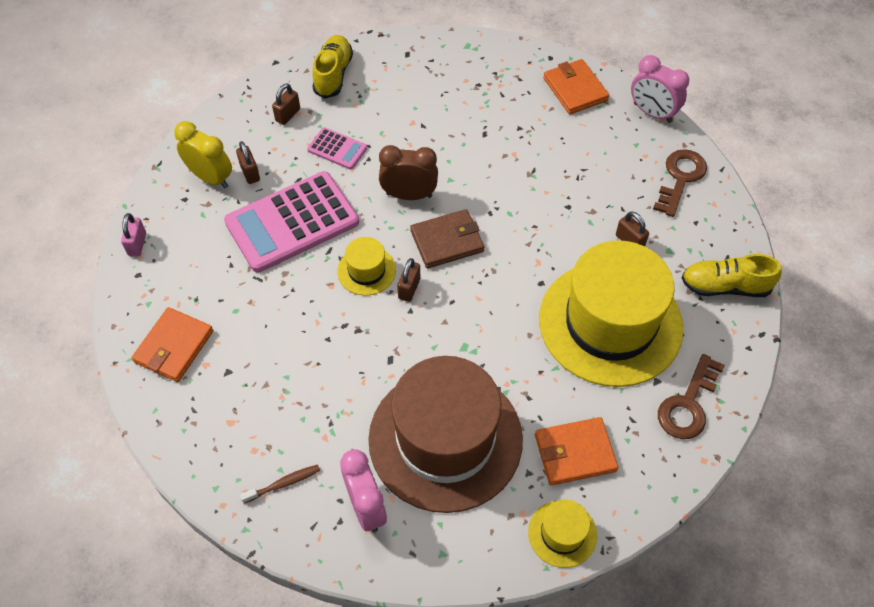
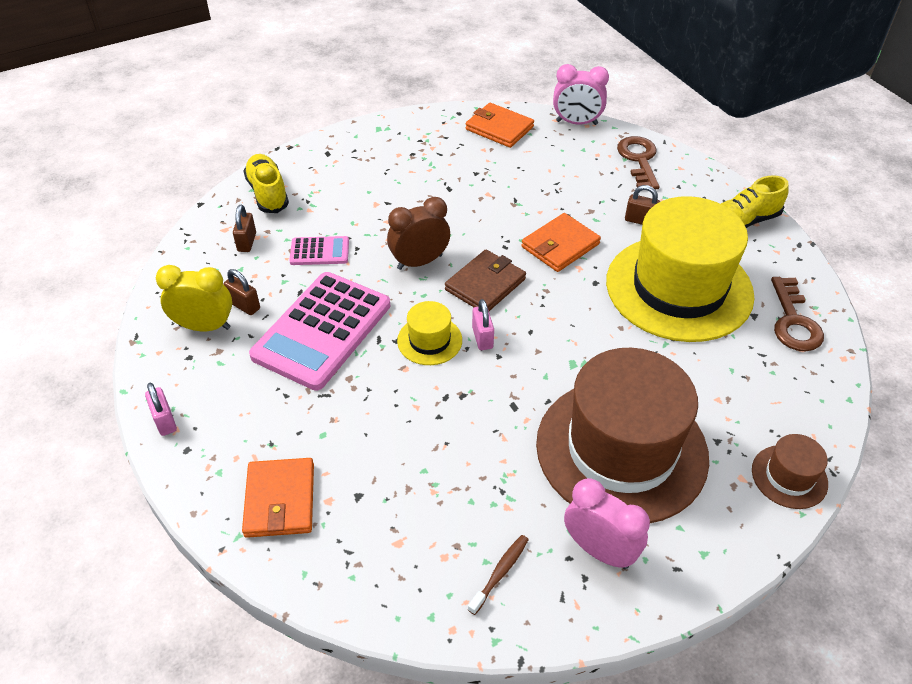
camera: 30 degrees left, 10 degrees down
brown padlock [397,258,420,302] -> pink padlock [472,299,494,350]
yellow hat [528,500,597,568] -> brown hat [752,434,828,509]
orange wallet [535,417,618,486] -> orange wallet moved to [521,213,601,272]

